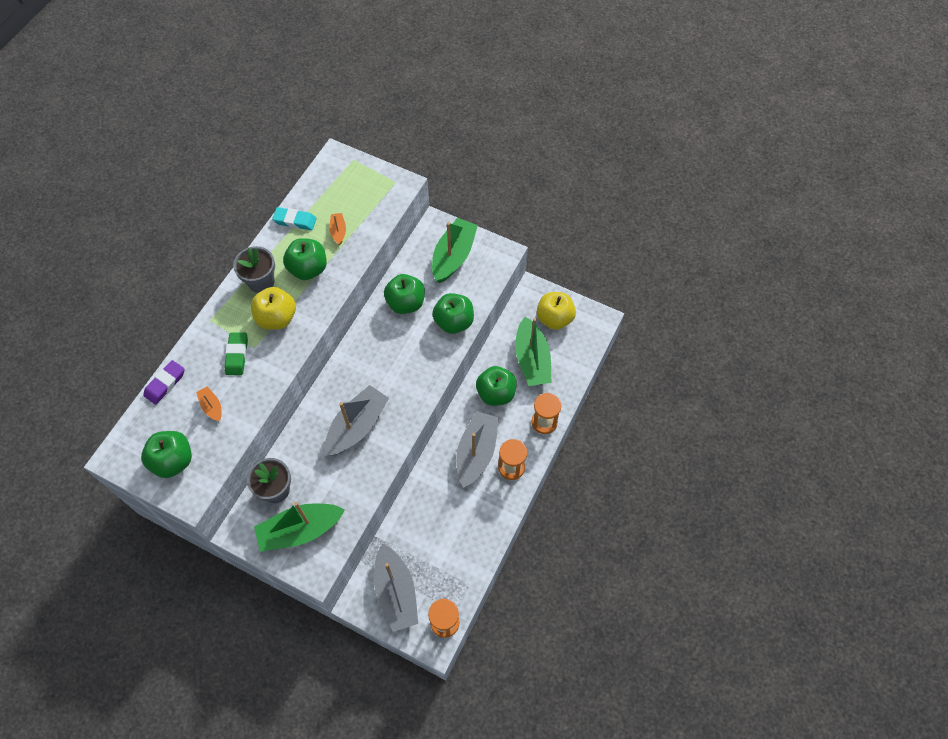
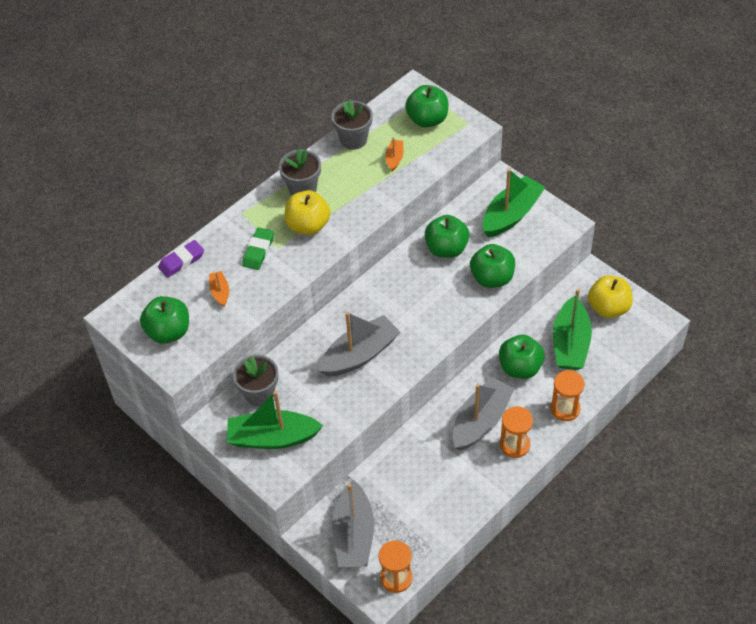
camera: 20 degrees right, 10 degrees down
turquoise eraser [272,207,317,230] -> grey flower pot [332,99,373,150]
green apple [283,238,327,280] -> green apple moved to [405,85,448,128]

